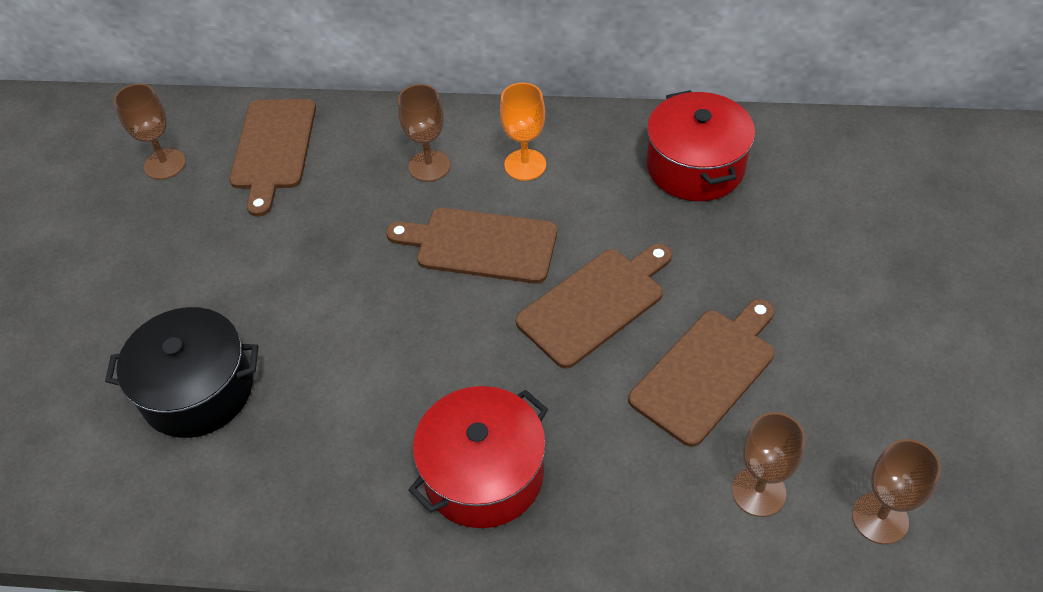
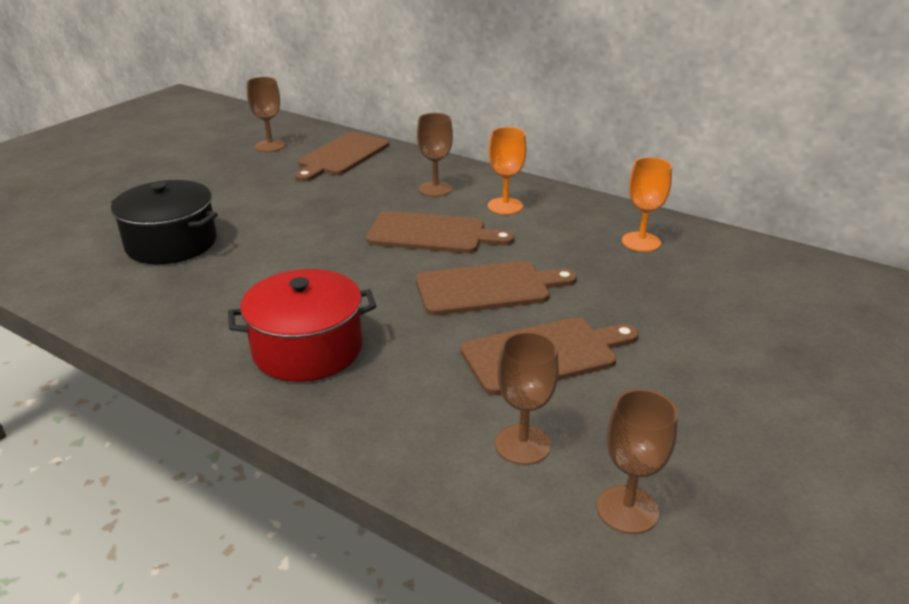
camera: 25 degrees right, 20 degrees down
brown cutting board [386,208,557,284] -> brown cutting board turned 150 degrees clockwise [366,211,514,253]
red pot [647,90,755,201] -> orange goblet [622,157,672,252]

